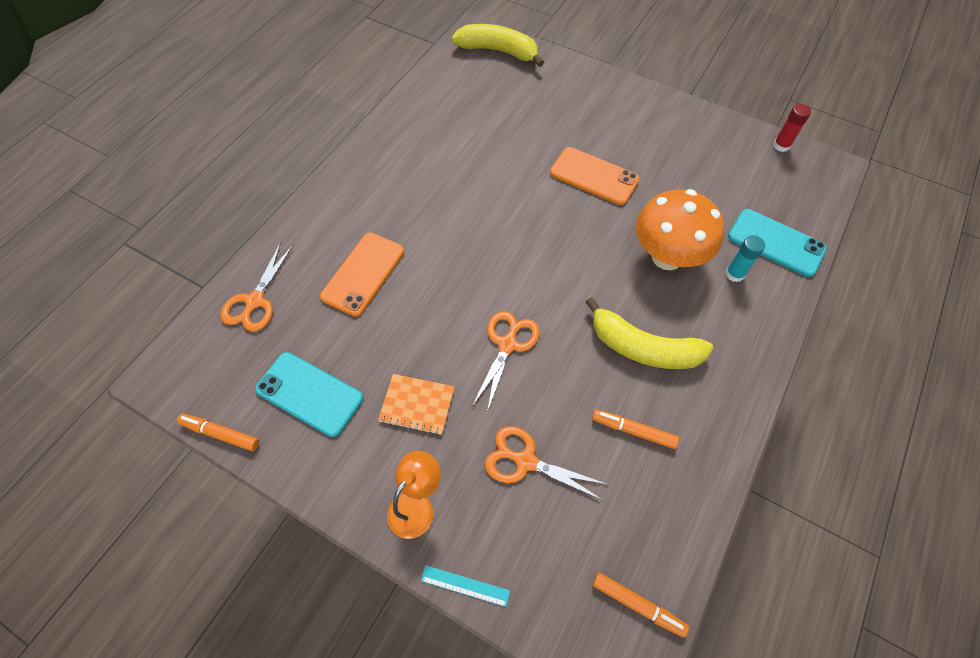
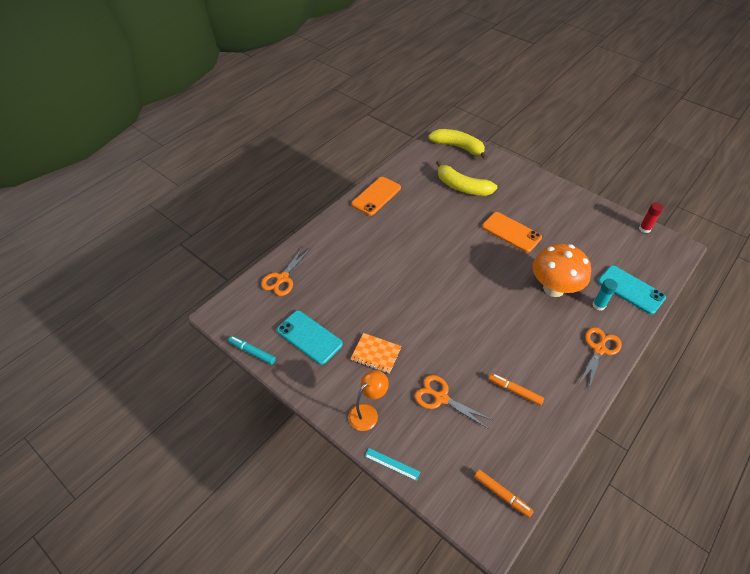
camera: 10 degrees right, 10 degrees down
orange marker [177,413,259,451] -> turquoise marker [228,336,276,364]
orange phone [320,233,404,317] -> orange phone moved to [351,177,401,216]
orange scissors [472,311,540,412] -> orange scissors moved to [578,327,622,389]
yellow banana [586,297,713,369] -> yellow banana moved to [436,160,497,196]

